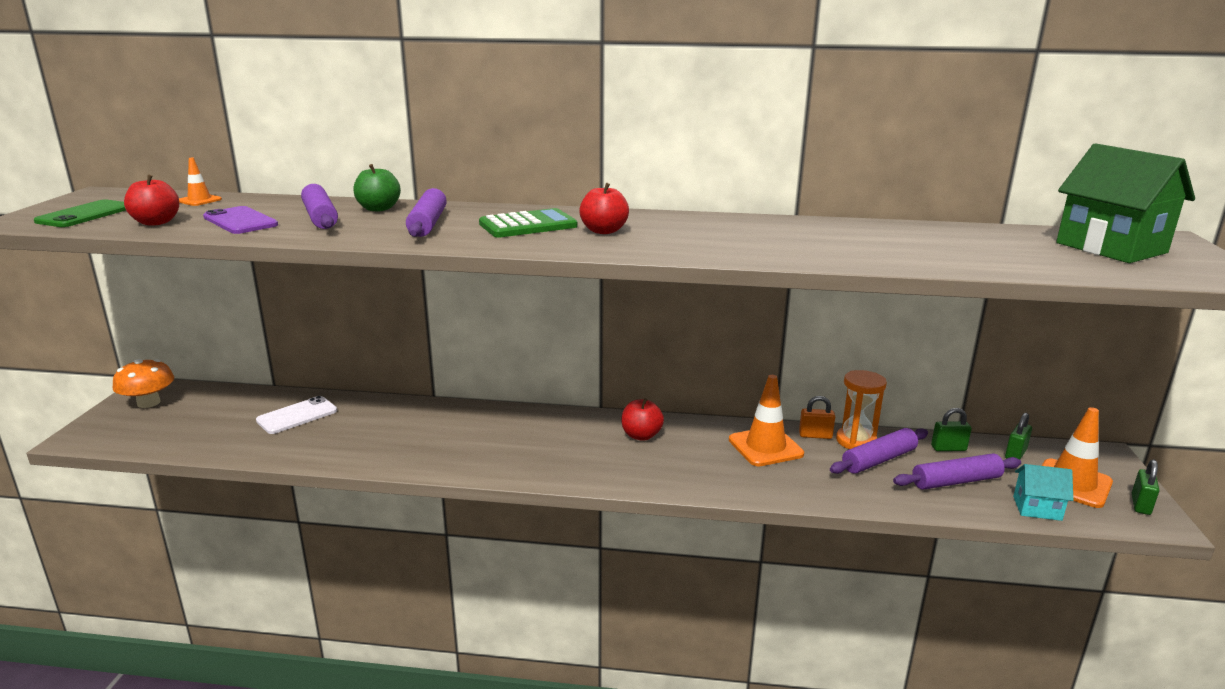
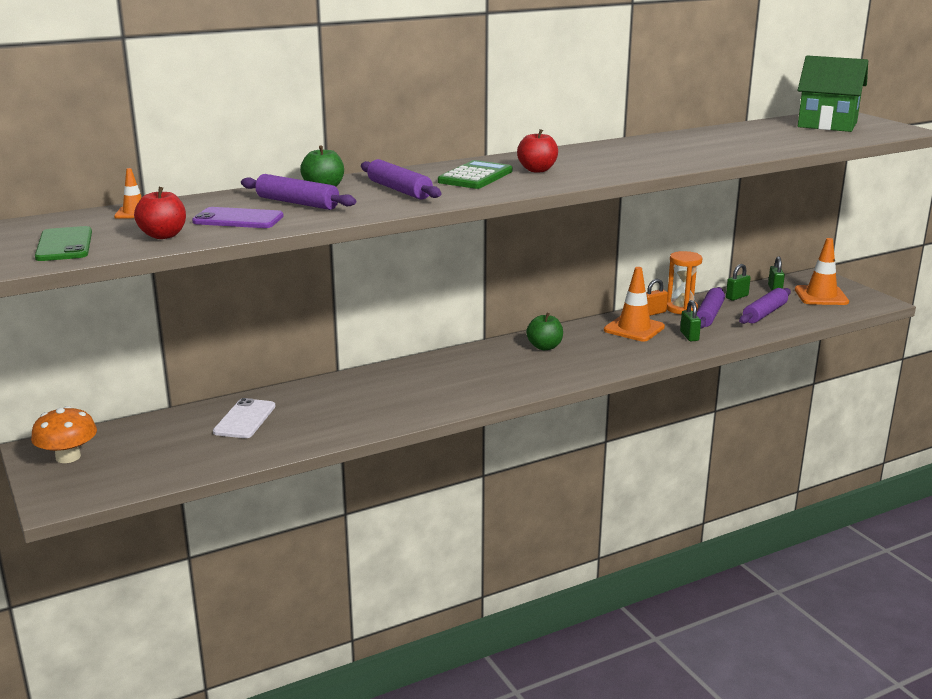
camera: 35 degrees left, 0 degrees up
red apple [622,398,664,441] -> green apple [526,313,563,350]
turquoise house [1013,464,1073,521] -> none
green padlock [1132,459,1159,515] -> green padlock moved to [680,300,701,341]

